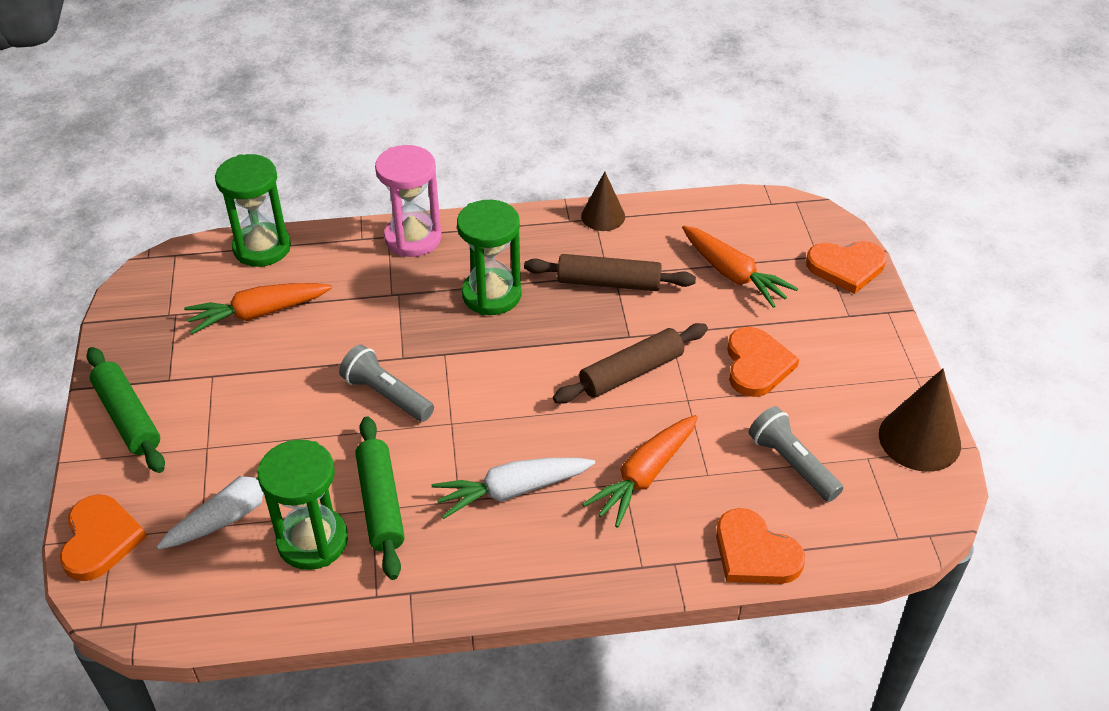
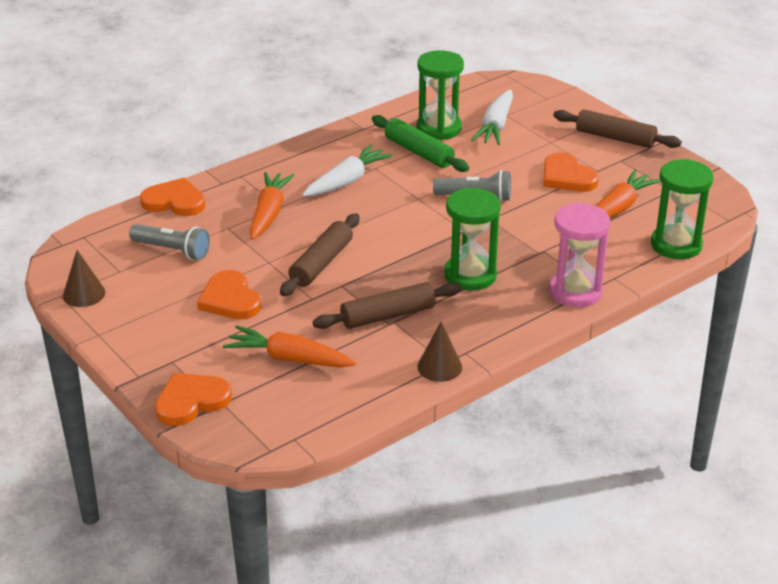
camera: 150 degrees right, 10 degrees down
orange heart [60,494,147,581] -> orange heart moved to [543,152,599,192]
green rolling pin [87,347,165,473] -> brown rolling pin [553,109,682,148]
brown cone [879,368,961,472] -> brown cone [63,250,105,307], size x0.64

